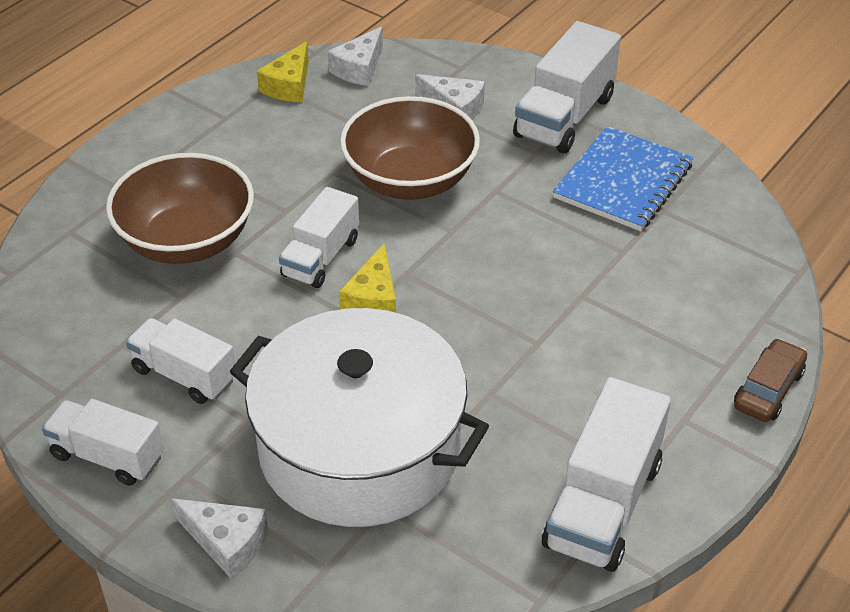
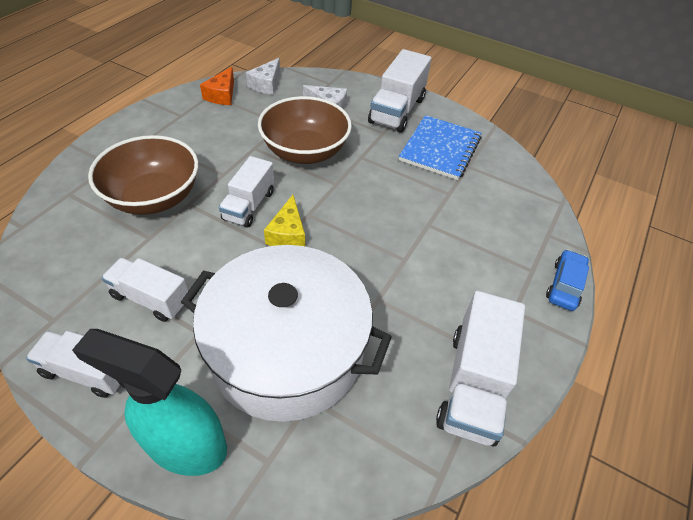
camera: 10 degrees left, 5 degrees up
white cheese [172,499,268,579] -> turquoise spray bottle [72,329,227,476]
yellow cheese [257,41,309,103] -> orange cheese [200,67,234,105]
brown car [734,338,807,422] -> blue car [546,249,589,311]

